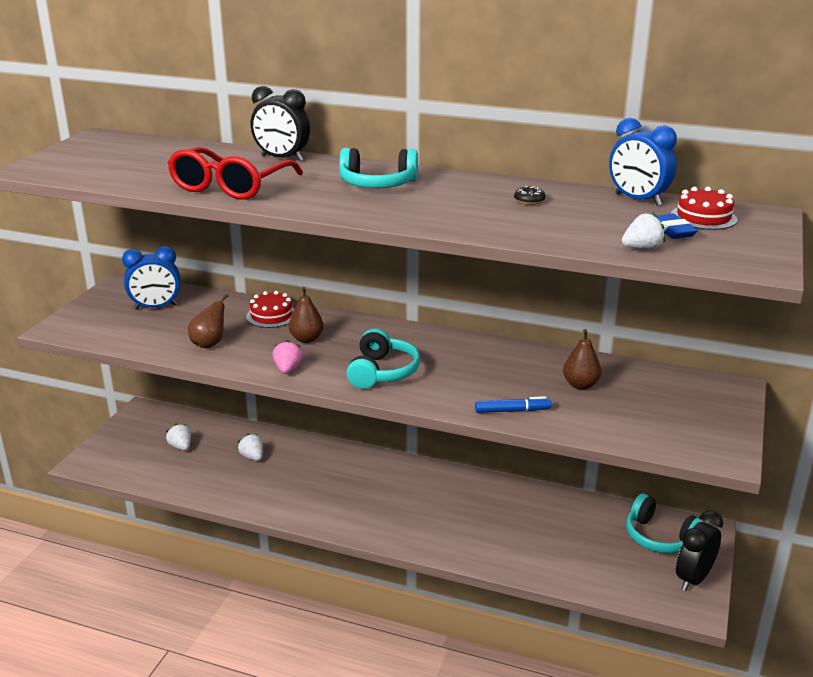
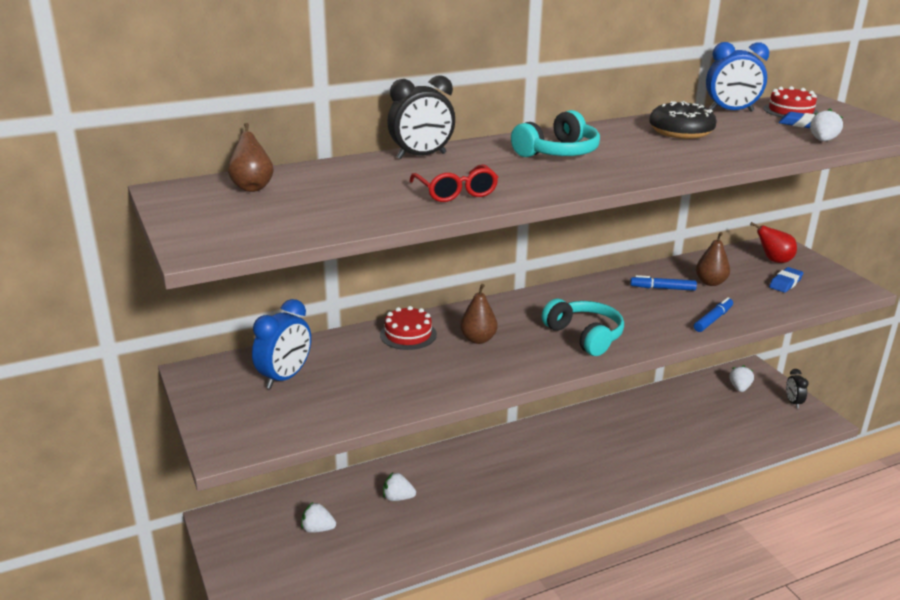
camera: 45 degrees left, 0 degrees up
red glasses [168,147,303,200] -> red glasses [409,164,498,202], size x0.61
brown pear [188,294,229,349] -> brown pear moved to [228,123,274,192]
pink strawberry [273,340,302,374] -> none
black donut [514,186,546,205] -> black donut [649,101,717,139], size x2.27
turquoise headphones [626,494,705,553] -> white strawberry [730,365,754,392]
black clock [676,510,723,591] -> black clock [786,369,809,408], size x0.58
none -> blue marker [630,275,697,291]
none -> red pear [750,222,797,263]
none -> blue eraser [769,267,803,293]

